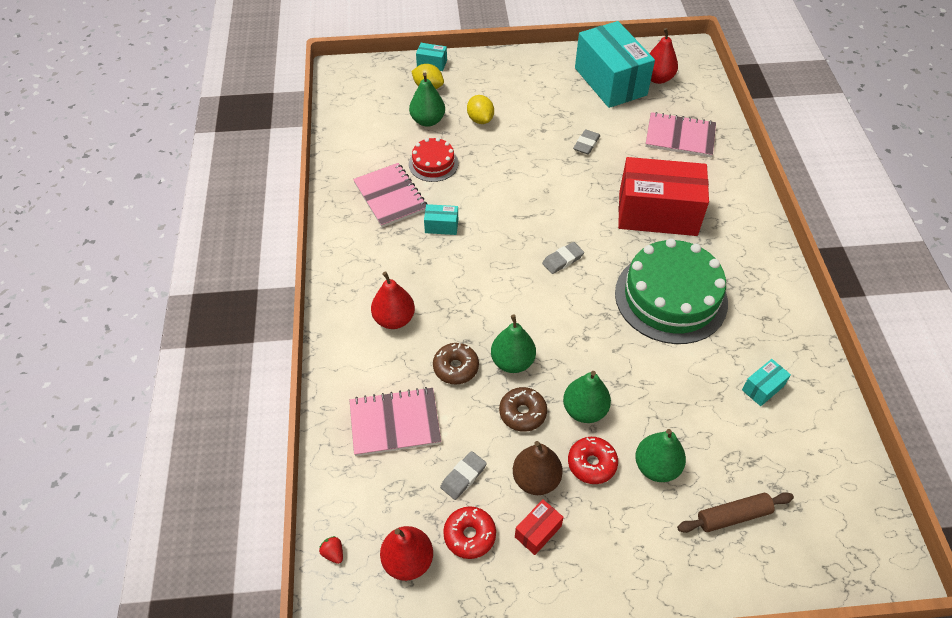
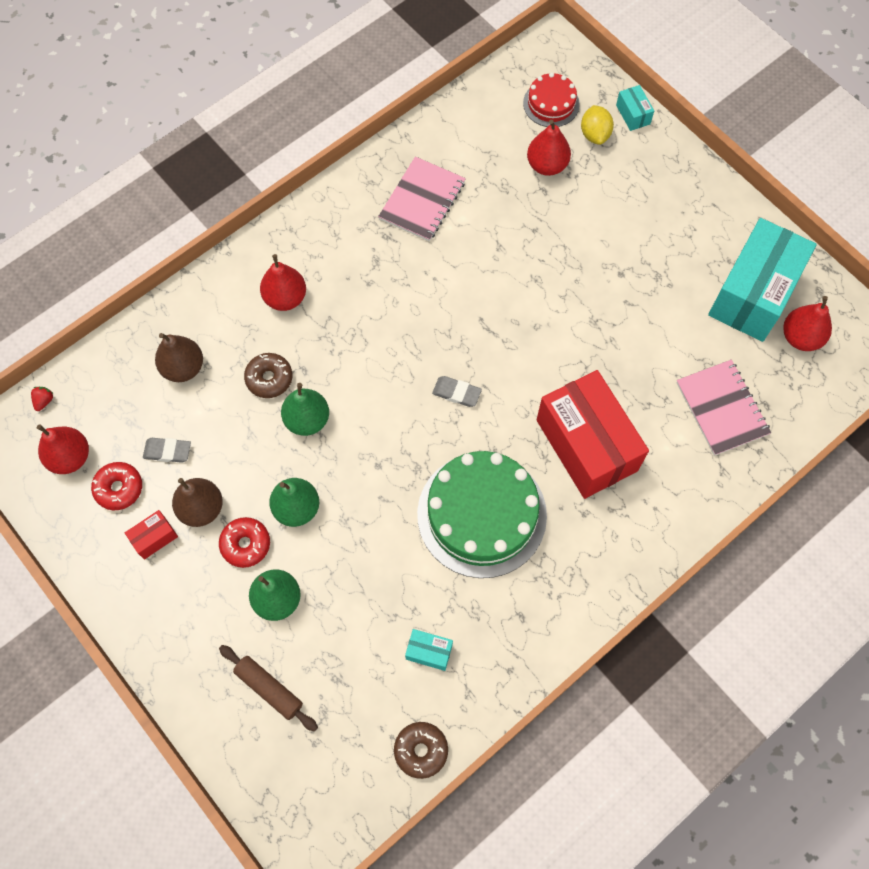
camera: 55 degrees right, 15 degrees up
pink notebook [349,387,441,456] -> brown pear [155,333,203,382]
green pear [409,73,445,127] -> red pear [527,120,571,176]
red cake [409,138,458,182] -> red cake moved to [523,73,580,127]
turquoise box [424,204,458,235] -> none
yellow lemon [467,95,494,124] -> none
brown donut [499,387,547,432] -> brown donut moved to [394,722,448,779]
red box [515,499,564,555] -> red box turned 45 degrees counterclockwise [125,510,178,560]
grey eraser [573,129,600,155] -> none

